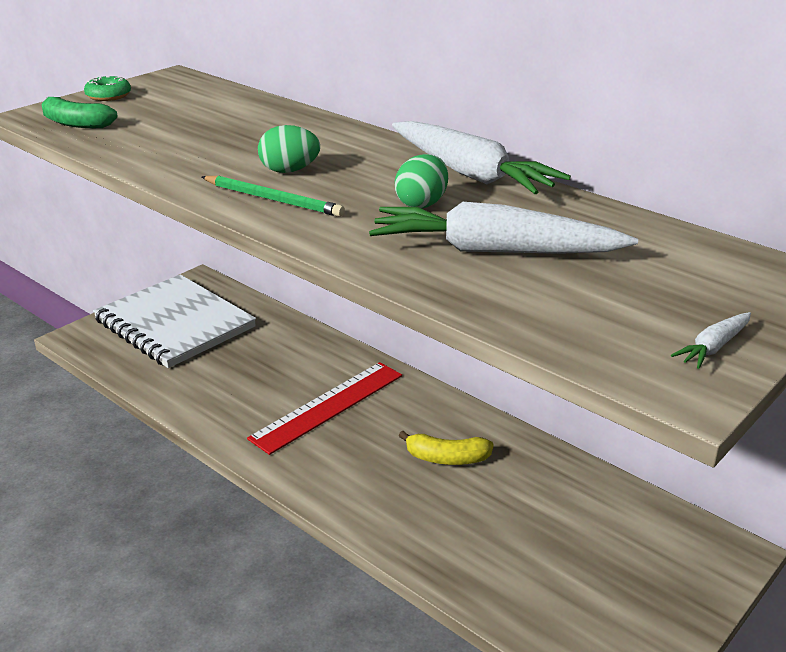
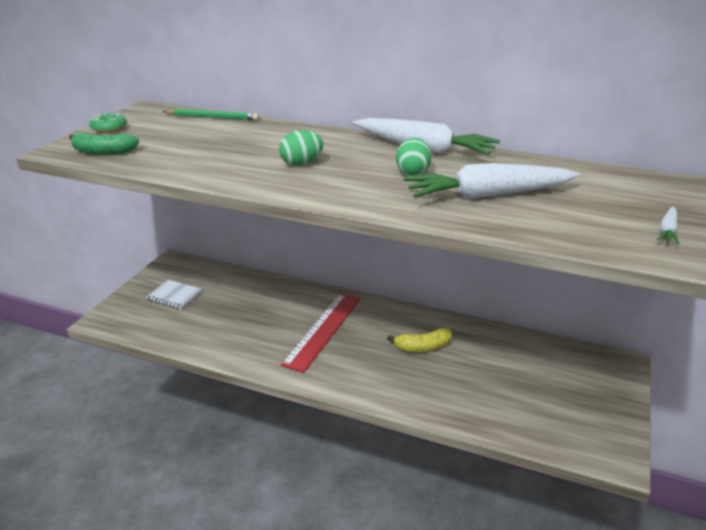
camera: 20 degrees left, 0 degrees up
white notebook [93,274,256,368] -> white notebook [146,280,202,309], size x0.43
green pencil [202,176,345,217] -> green pencil moved to [162,109,259,120]

